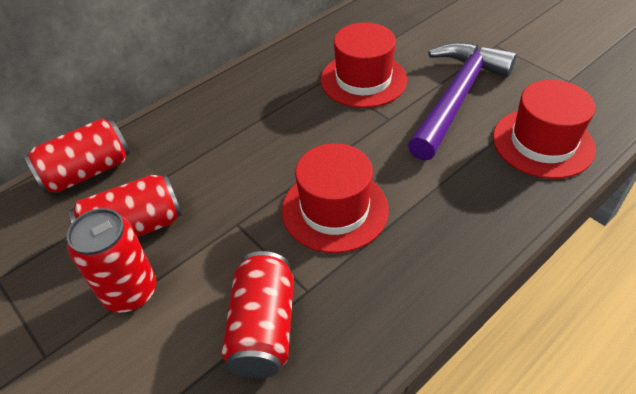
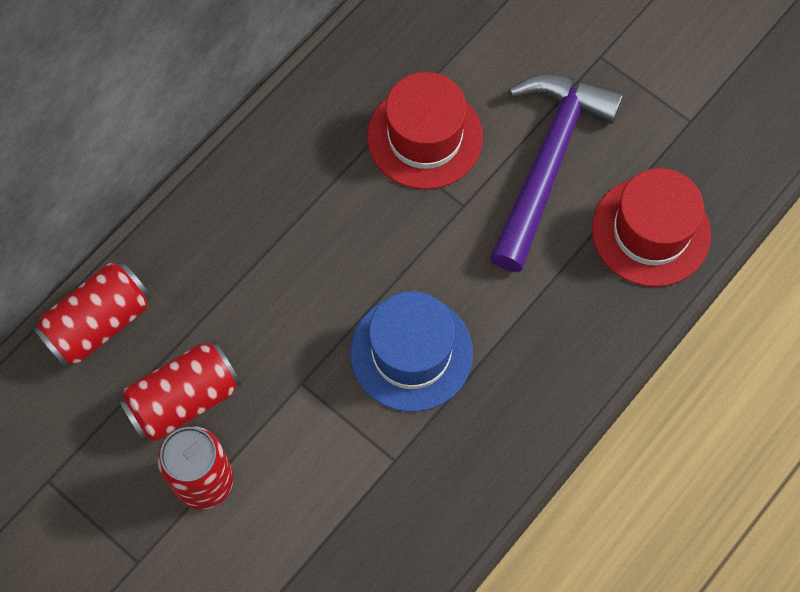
camera: 10 degrees left, 20 degrees up
red can [222,251,294,378] -> none
red hat [282,143,389,253] -> blue hat [350,291,473,412]

